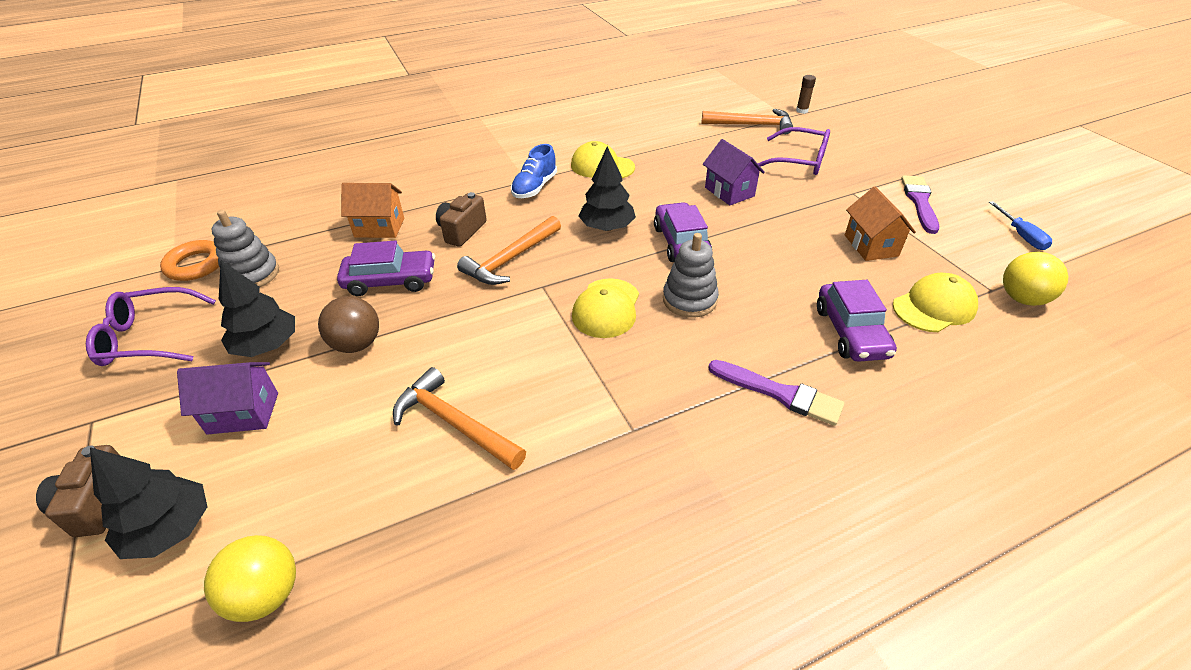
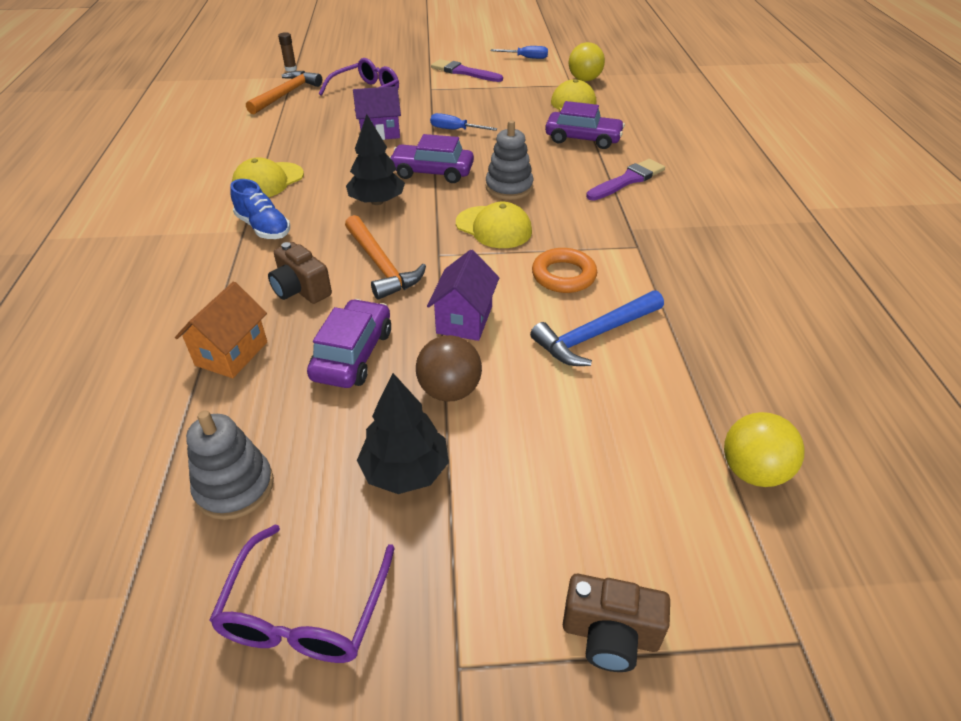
camera: 70 degrees left, 0 degrees up
black tree [90,447,207,559] -> none
orange ring [160,240,219,281] -> orange ring moved to [532,248,597,293]
purple house [177,362,278,435] -> purple house moved to [427,250,499,341]
orange hammer [393,367,526,470] -> blue hammer [530,290,664,366]
orange house [845,186,916,261] -> none
none -> blue screwdriver [430,113,497,131]

